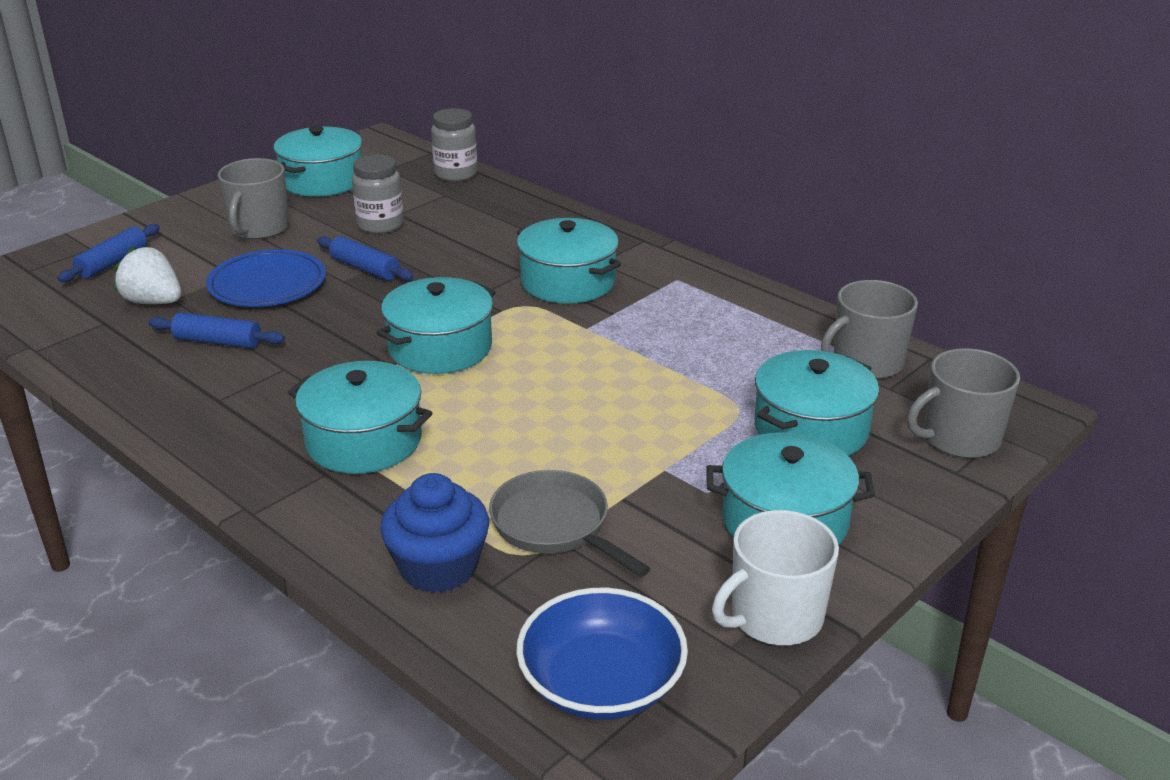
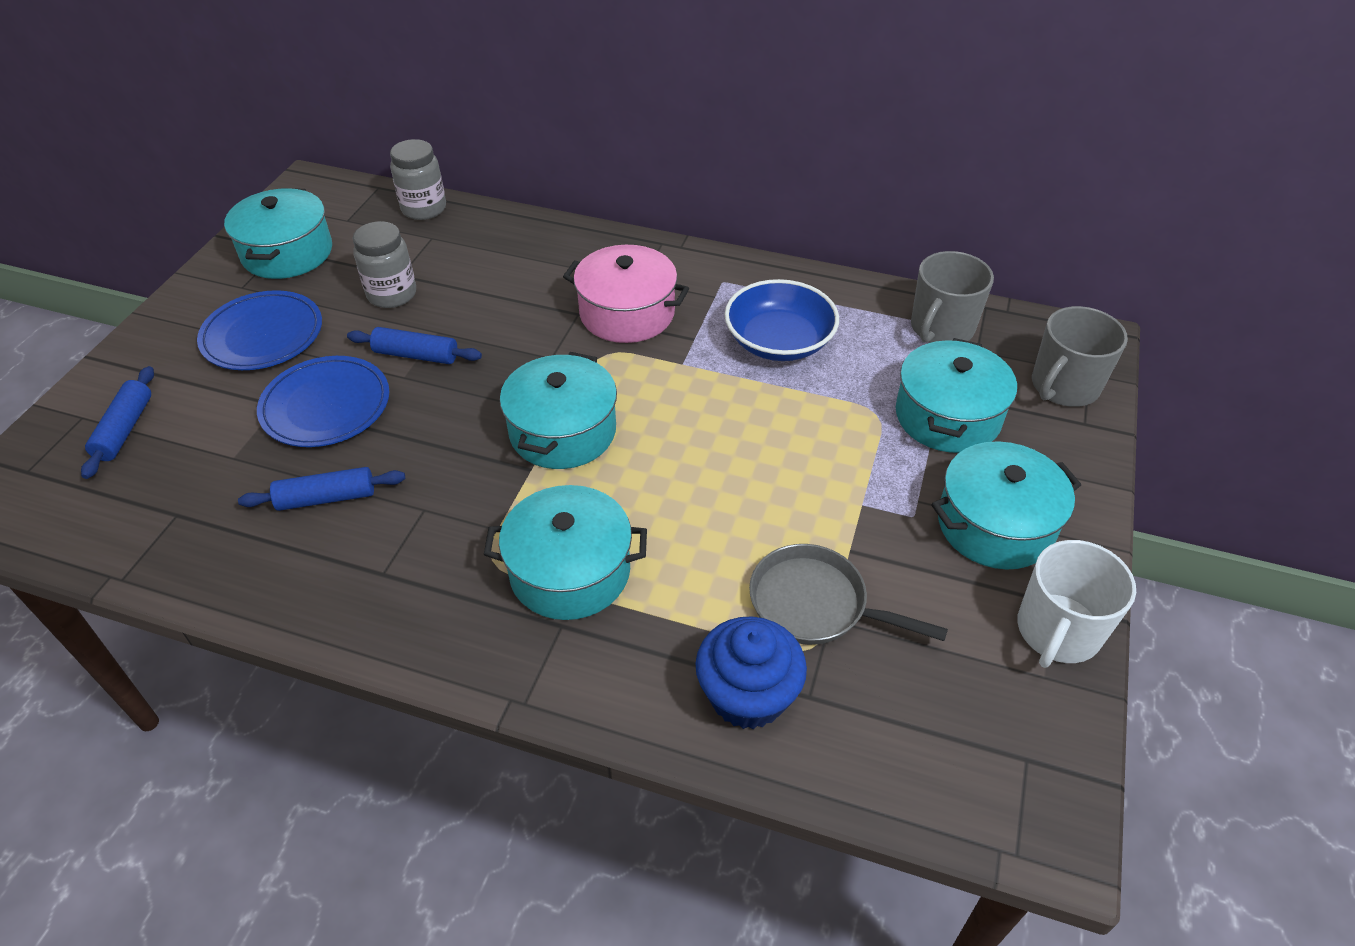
camera: 25 degrees left, 15 degrees up
white strawberry [114,246,181,304] -> none
grey mug [218,158,289,240] -> blue plate [197,290,322,370]
blue bowl [516,588,688,720] -> blue bowl moved to [724,279,839,361]
turquoise pot [517,218,621,304] -> pink pot [563,245,689,343]

